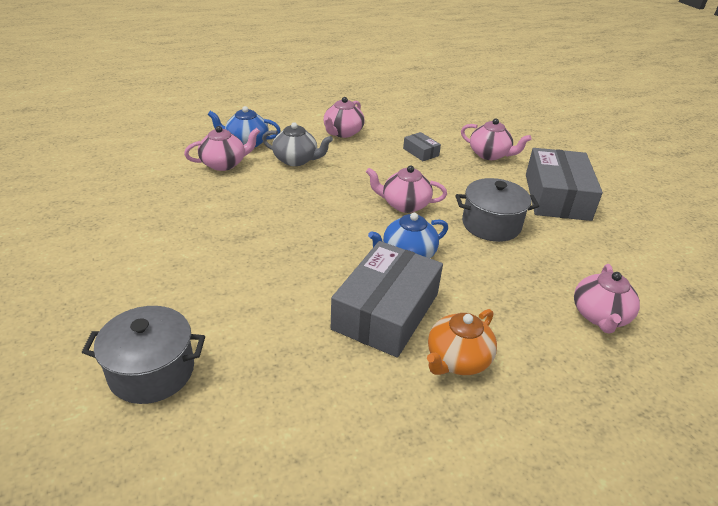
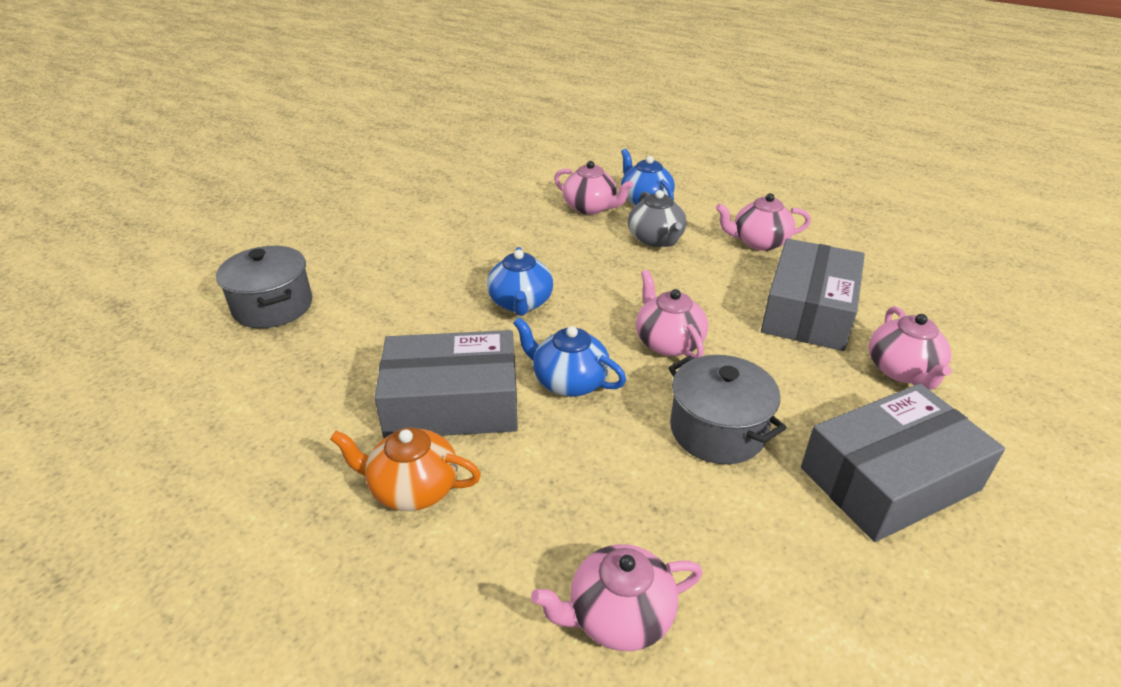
camera: 60 degrees right, 0 degrees up
grey box [403,132,441,161] -> grey box [761,238,865,351], size x2.26
none -> blue teapot [487,247,553,316]

